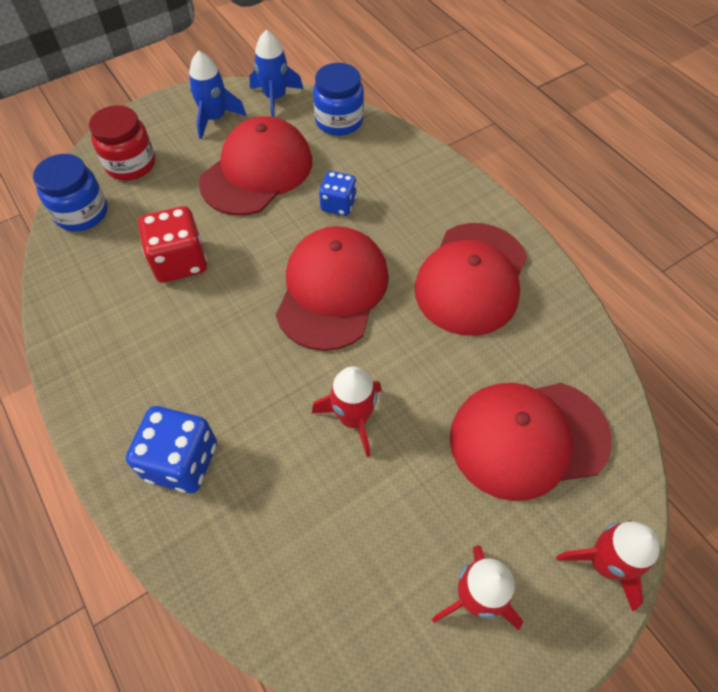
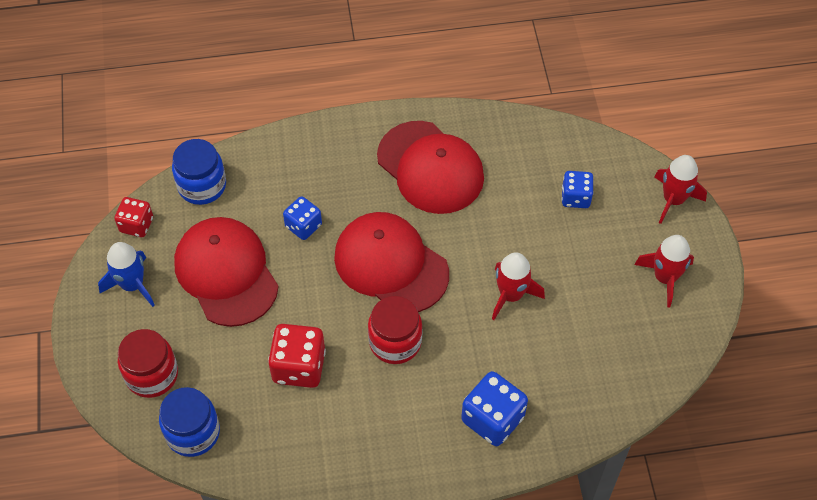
camera: 65 degrees left, 0 degrees up
blue rocket [249,30,303,117] -> red dice [114,197,153,237]
red cap [450,383,612,501] -> blue dice [562,171,594,208]
none -> red jar [368,296,422,364]

